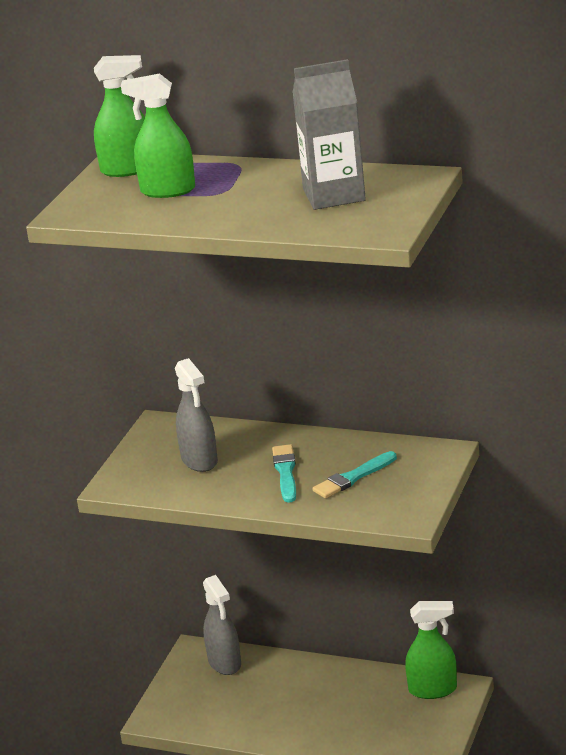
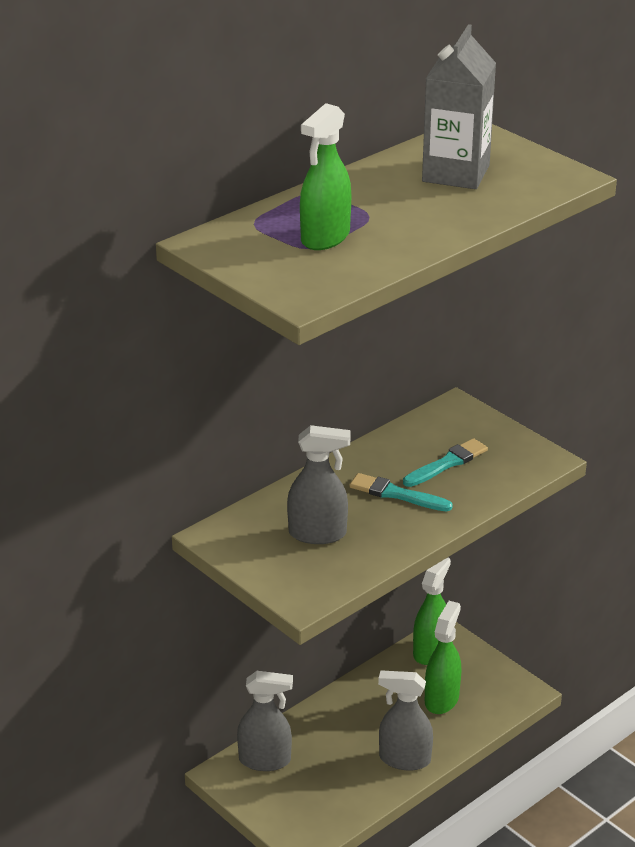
camera: 65 degrees left, 5 degrees up
green spray bottle [94,55,145,177] -> green spray bottle moved to [425,601,461,714]
turquoise brush [312,451,397,498] -> turquoise brush turned 120 degrees counterclockwise [403,438,488,487]
none -> grey spray bottle [378,670,433,770]

